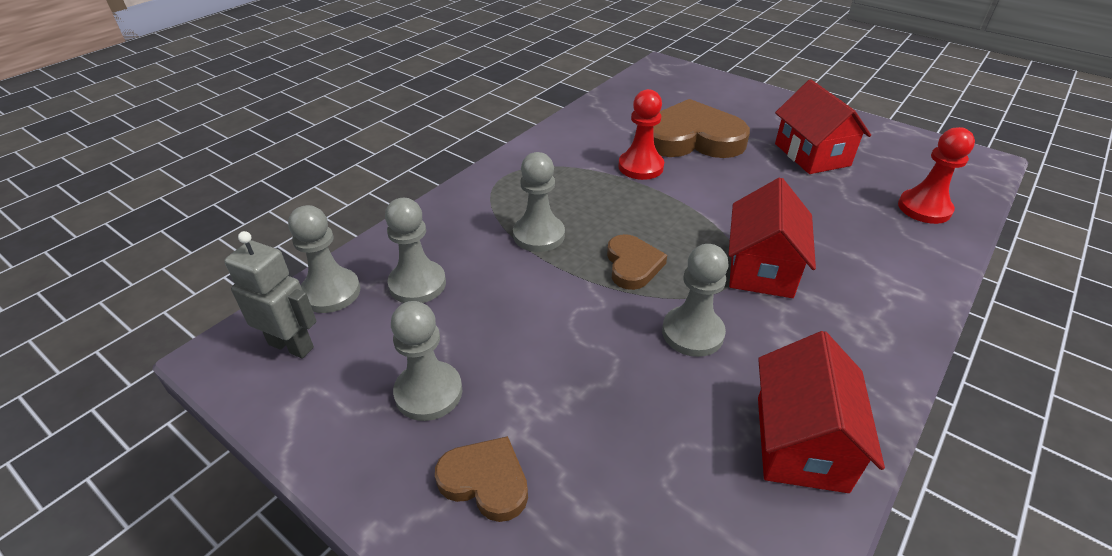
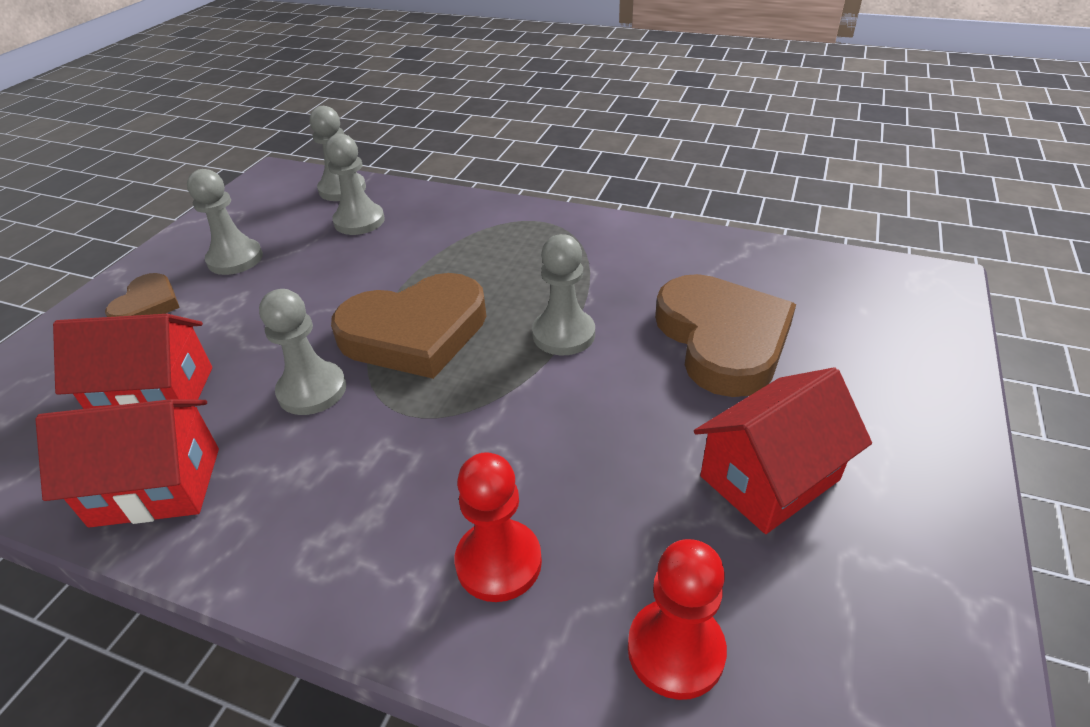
camera: 75 degrees right, 0 degrees up
grey robot [224,231,317,358] -> none
grey pawn [513,152,565,252] -> grey pawn moved to [532,234,595,355]
brown heart [607,234,667,290] -> brown heart [331,273,487,379], size x1.92
red pawn [618,89,664,180] -> red pawn moved to [455,452,542,602]
red house [728,177,816,298] -> red house moved to [53,314,212,409]

